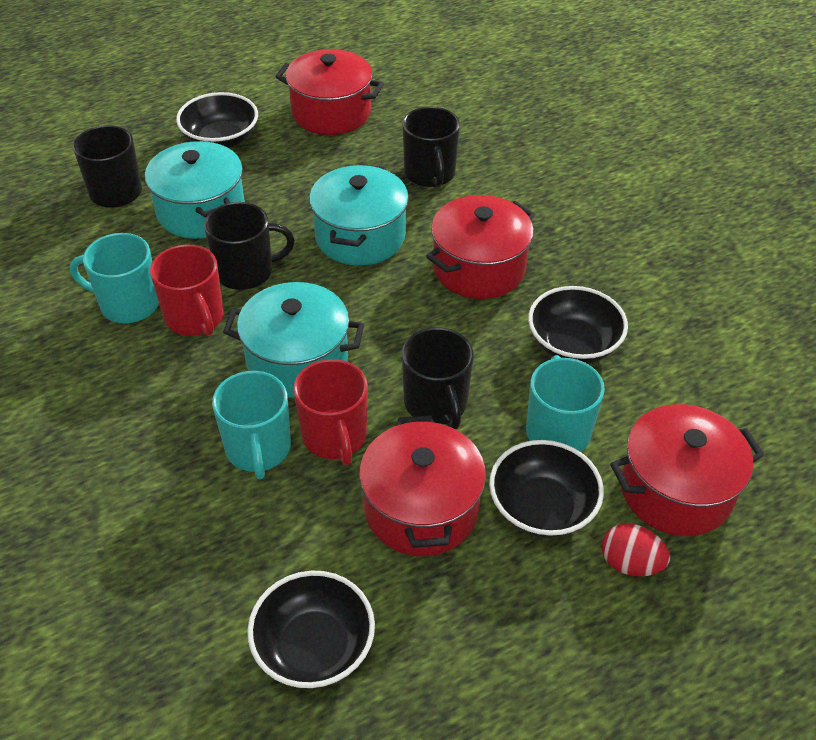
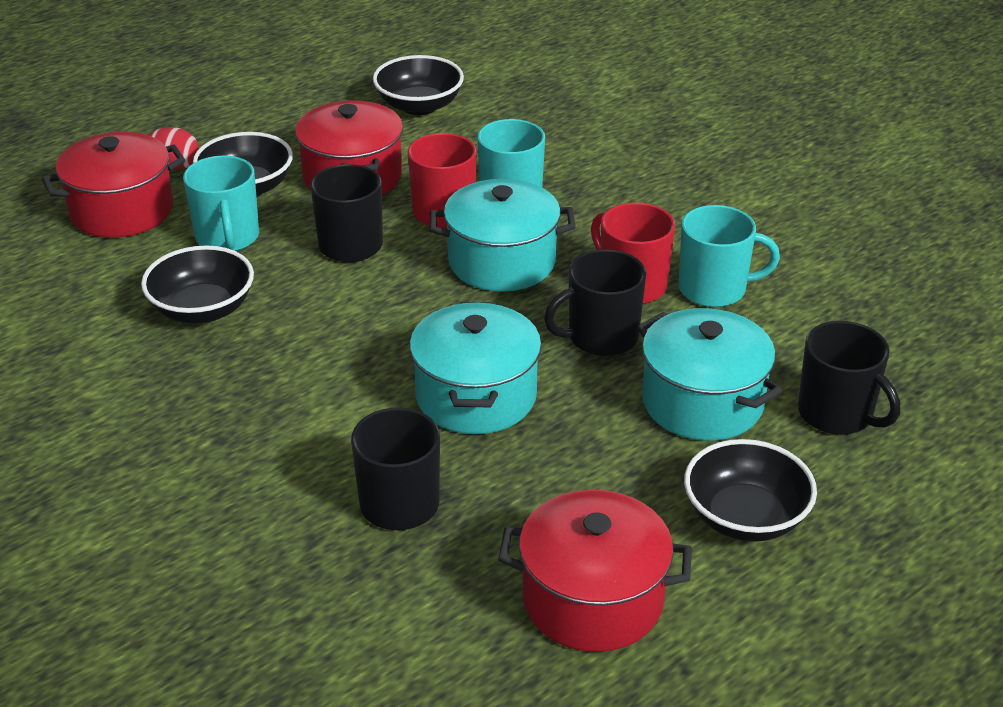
camera: 170 degrees right, 10 degrees down
red pot [426,195,535,299] -> none

